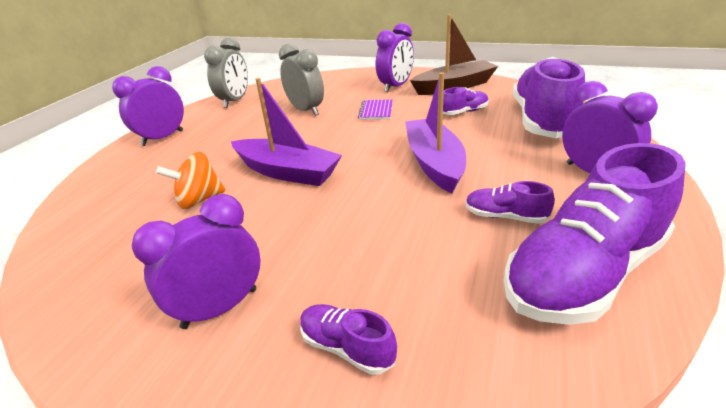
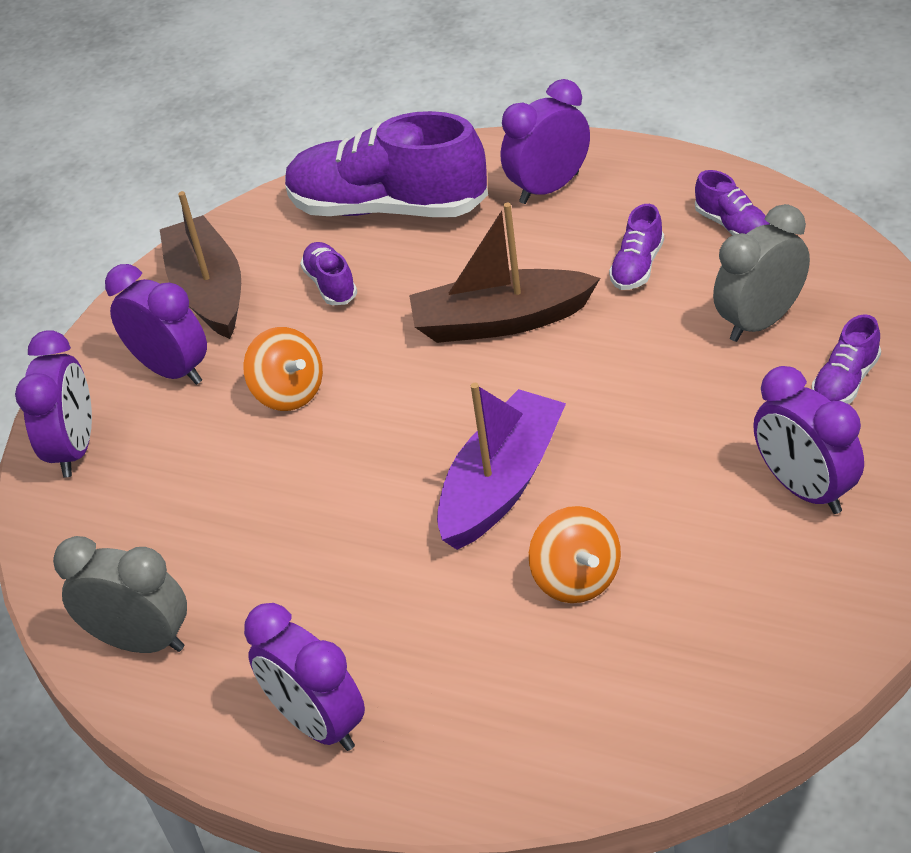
camera: 85 degrees left, 10 degrees up
grey clock [279,44,324,116] -> grey clock moved to [713,204,810,342]
purple notebook [358,99,393,120] -> orange spinning top [243,327,323,411]
purple boat [405,72,466,193] -> brown boat [409,202,600,343]
purple shoe [504,143,686,325] -> purple shoe [695,170,770,236], size x0.44
none -> purple clock [15,330,92,477]

